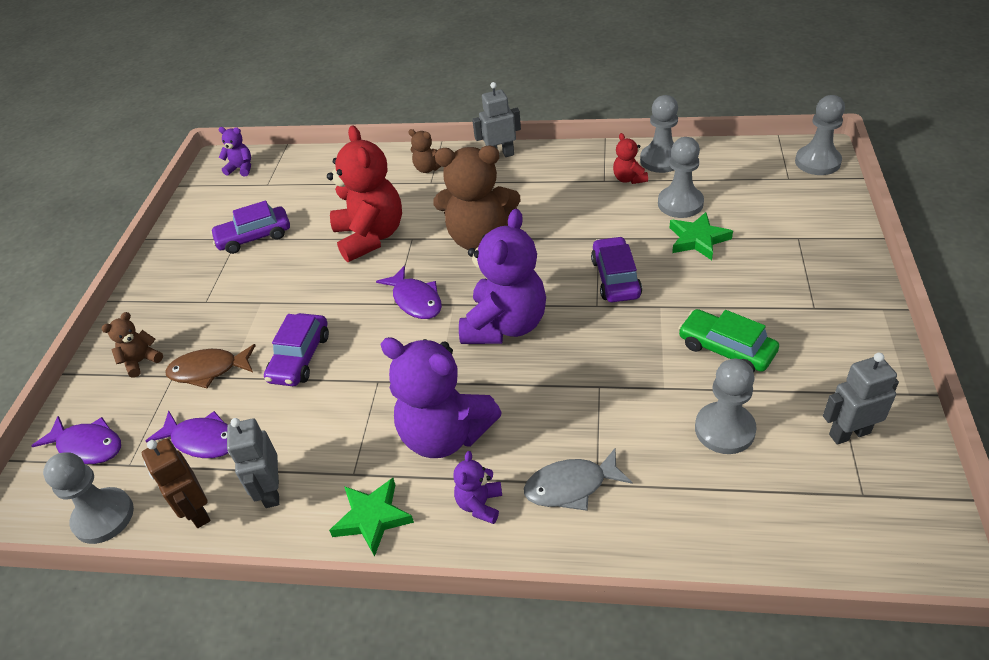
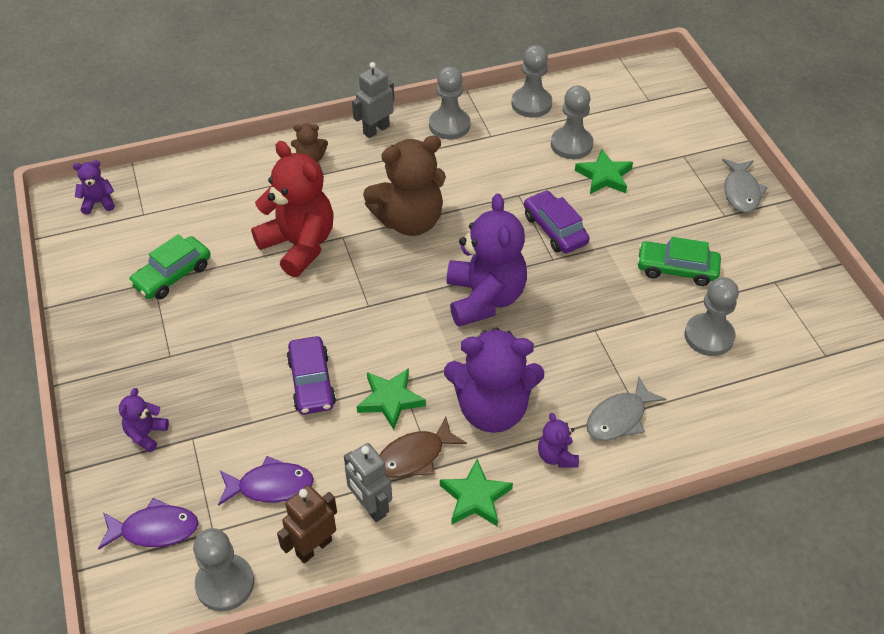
camera: 30 degrees left, 5 degrees up
brown teddy bear [101,312,163,378] -> purple teddy bear [119,388,169,452]
brown robot [142,438,210,528] -> brown robot turned 105 degrees clockwise [277,485,337,563]
brown fish [165,344,256,388] -> brown fish moved to [380,417,467,478]
purple car [210,200,290,254] -> green car [129,234,211,299]
purple fish [376,266,442,319] -> none
red teddy bear [613,133,648,184] -> none
grey pawn [795,95,845,175] -> grey pawn moved to [429,66,470,139]
grey robot [823,352,899,445] -> none
none -> green star [357,368,426,430]
none -> grey fish [722,159,768,213]

